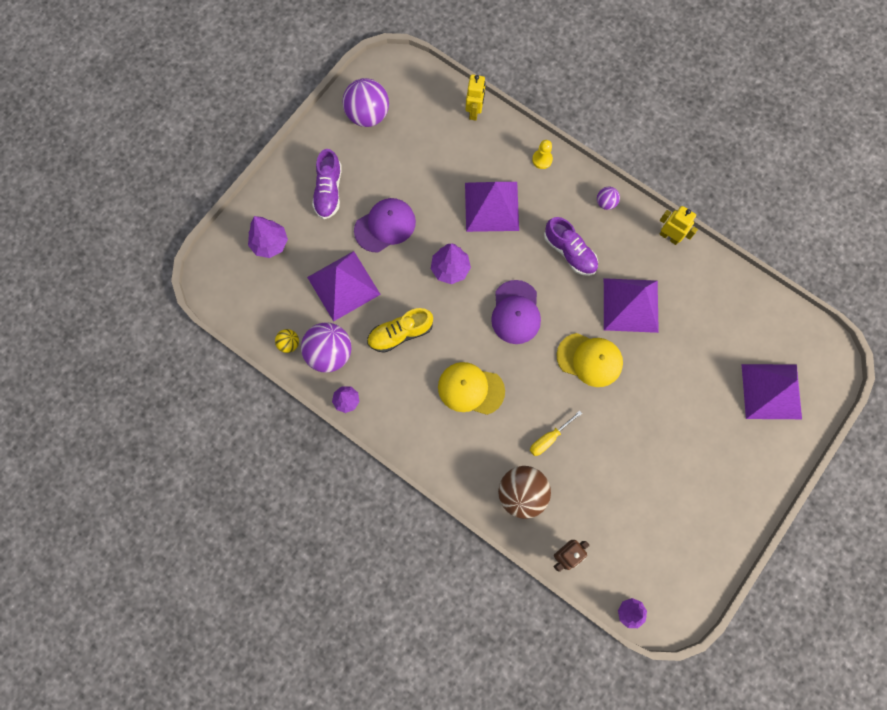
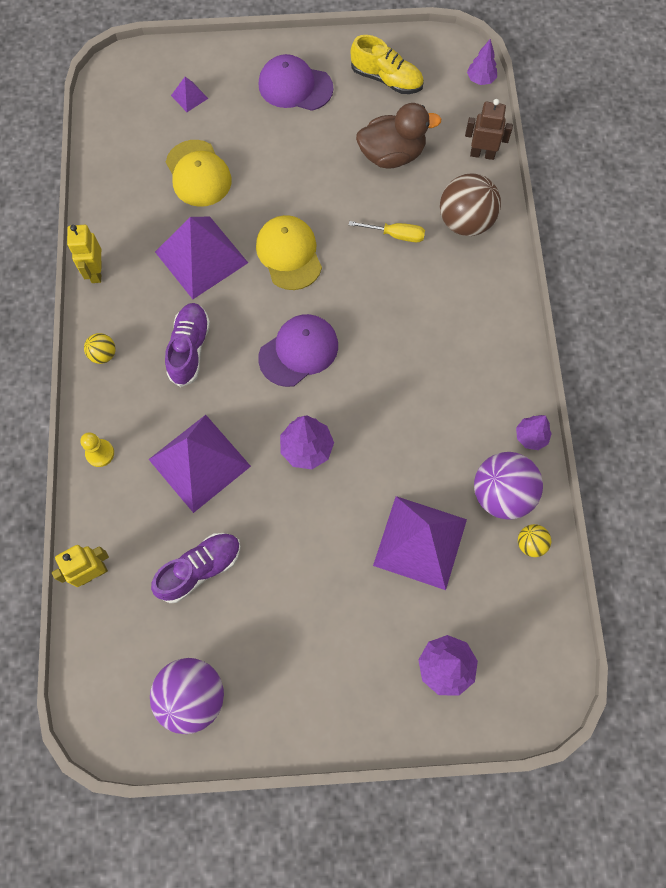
camera: 130 degrees left, 5 degrees down
purple shoe [312,149,342,219] -> purple shoe moved to [151,533,241,603]
purple cap [354,198,416,253] -> purple cap moved to [259,54,333,111]
yellow shoe [367,308,433,353] -> yellow shoe moved to [351,35,424,94]
yellow cap [438,362,505,415] -> yellow cap moved to [166,140,232,207]
purple ball [597,187,620,210] -> yellow ball [84,333,116,364]
purple pyramid [742,364,802,419] -> purple pyramid [171,77,208,112], size x0.43
none -> brown duck [356,103,441,169]

